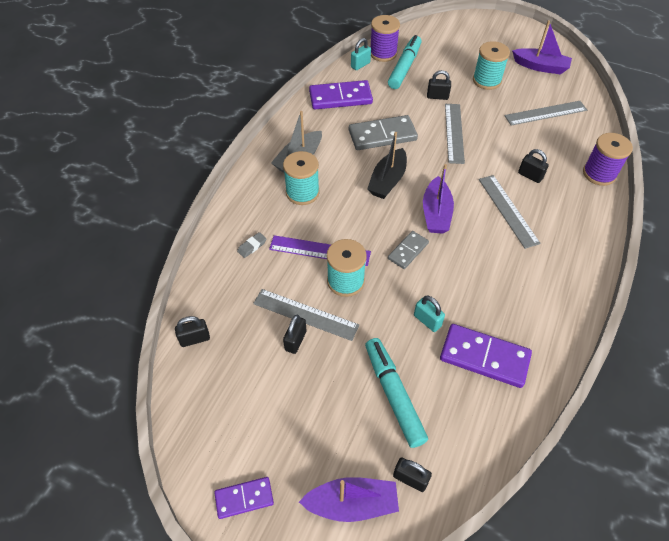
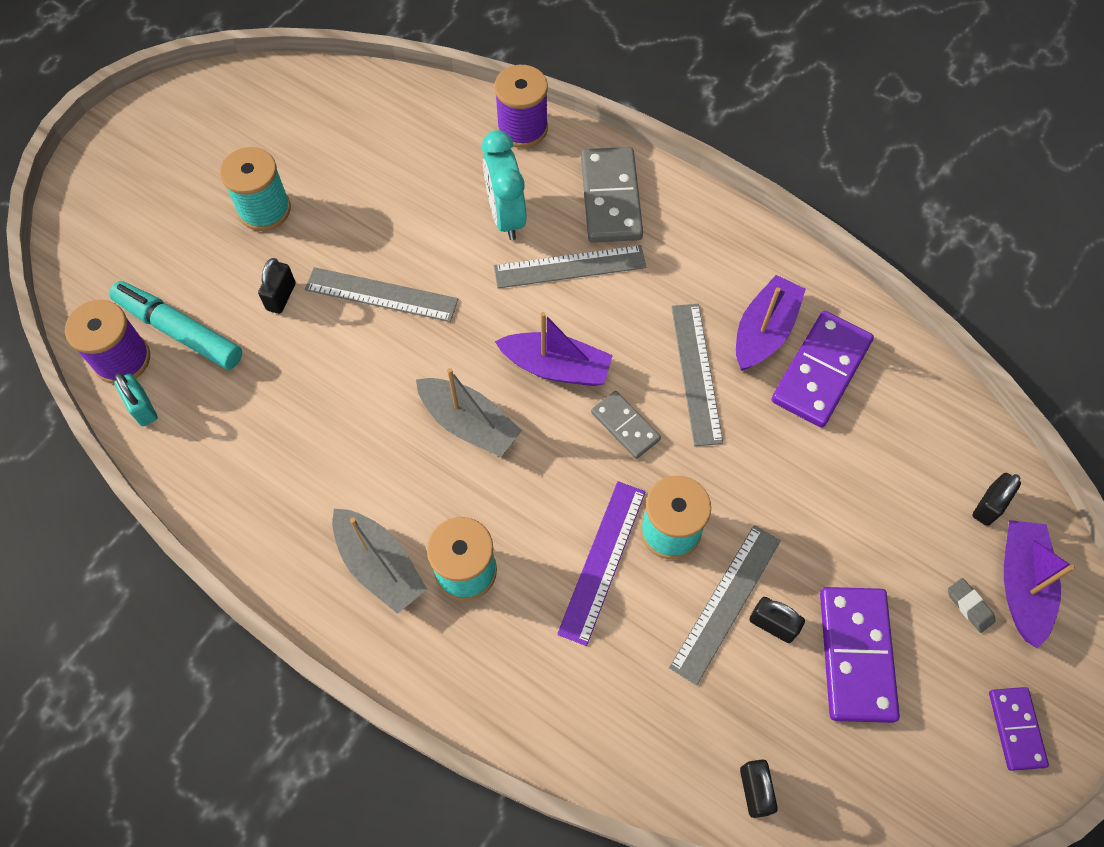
camera: 80 degrees left, 10 degrees up
grey eraser [237,232,267,258] -> grey eraser moved to [948,578,995,633]
purple domino [309,80,373,109] -> purple domino moved to [820,587,900,723]
grey domino [349,115,418,150] -> grey domino moved to [581,147,643,243]
turquoise marker [365,338,428,448] -> none
black boat [367,132,407,199] -> grey boat [416,368,522,457]
turquoise padlock [414,296,445,332] -> none
grey ruler [505,101,587,125] -> grey ruler moved to [671,304,723,446]
purple boat [512,20,572,74] -> purple boat moved to [736,275,806,371]
black padlock [518,149,549,183] -> turquoise clock [482,130,526,240]

